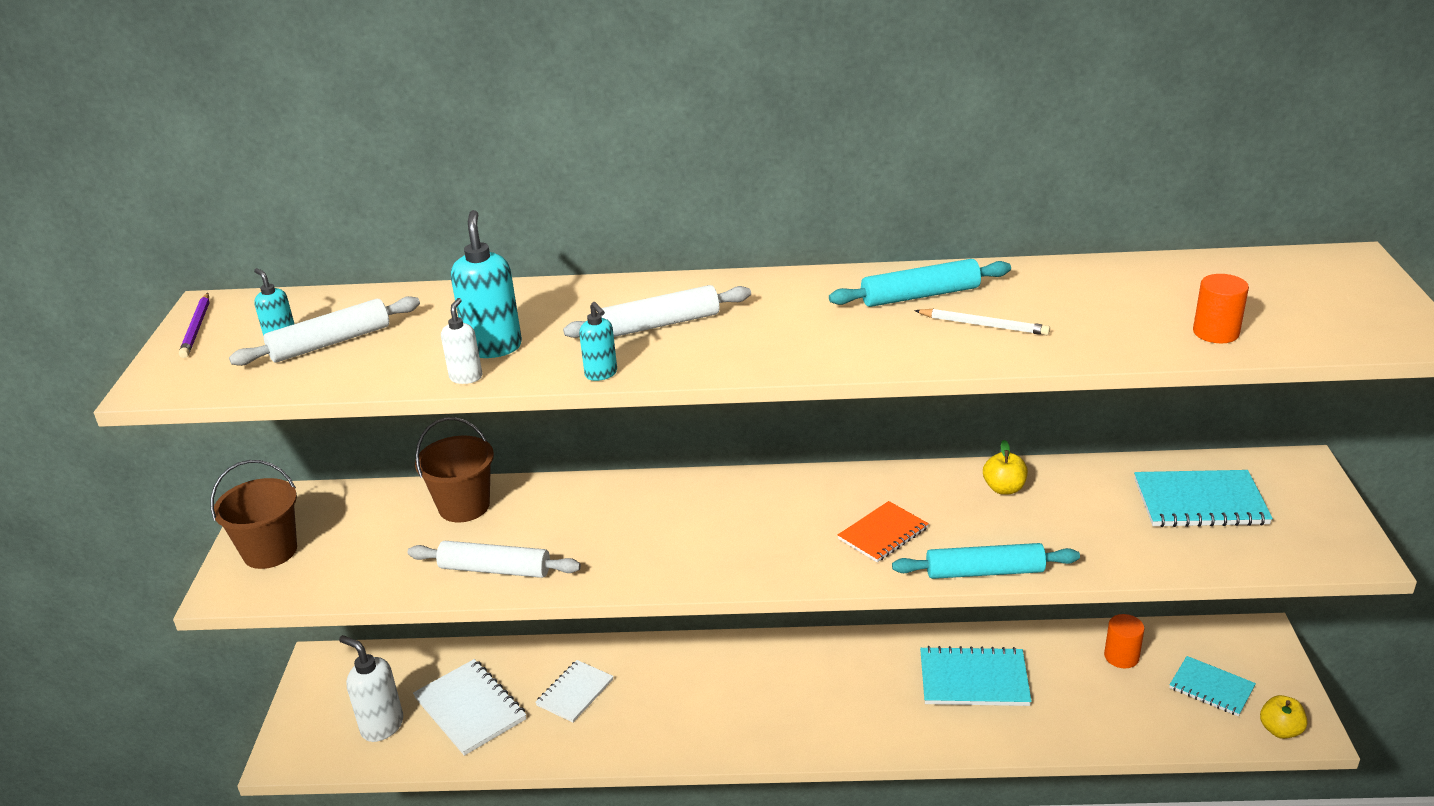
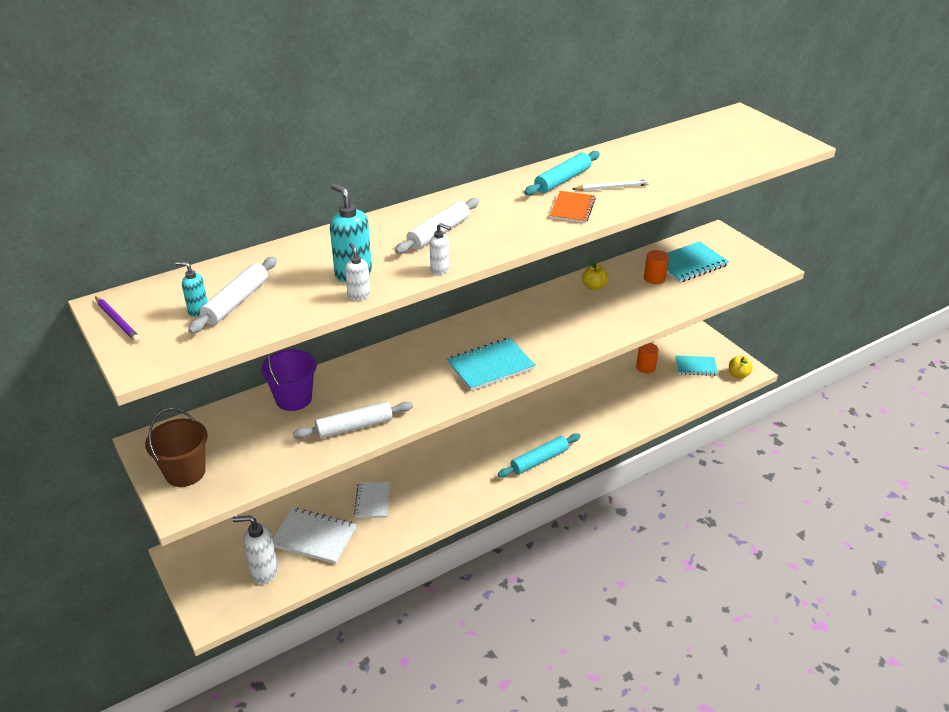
camera: 35 degrees left, 5 degrees up
brown bucket [415,417,494,523] -> purple bucket [261,345,317,411]
turquoise soap dispenser [579,302,617,381] -> white soap dispenser [430,223,451,275]
orange notebook [838,501,929,562] -> orange notebook moved to [550,191,596,223]
turquoise rolling pin [892,543,1080,579] -> turquoise rolling pin moved to [497,433,581,478]
turquoise notebook [920,646,1032,706] -> turquoise notebook moved to [447,338,535,391]
orange cylinder [1193,274,1249,343] -> orange cylinder moved to [644,250,669,284]

